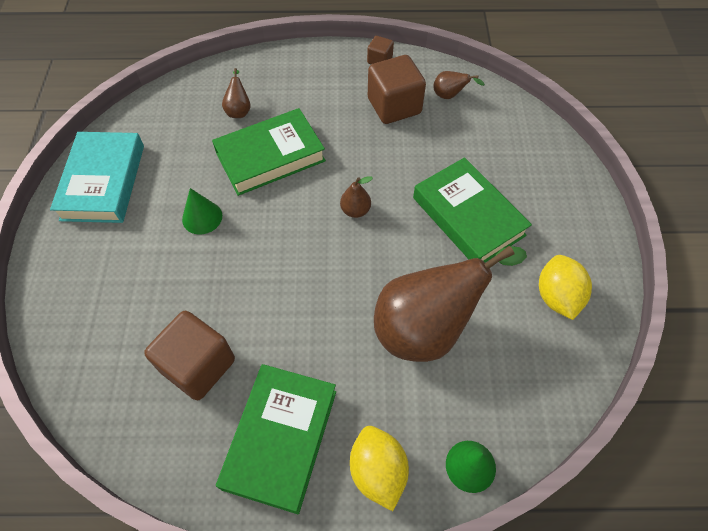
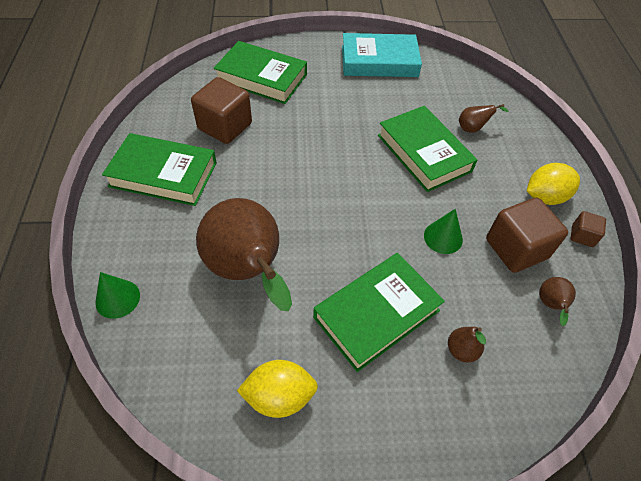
camera: 85 degrees right, 5 degrees down
green cone [182,188,222,235] -> green cone moved to [424,209,463,254]
brown pear [340,176,373,218] -> brown pear moved to [448,327,486,362]
yellow lemon [350,426,409,511] -> yellow lemon moved to [527,163,580,205]
none -> green book [214,41,307,104]

